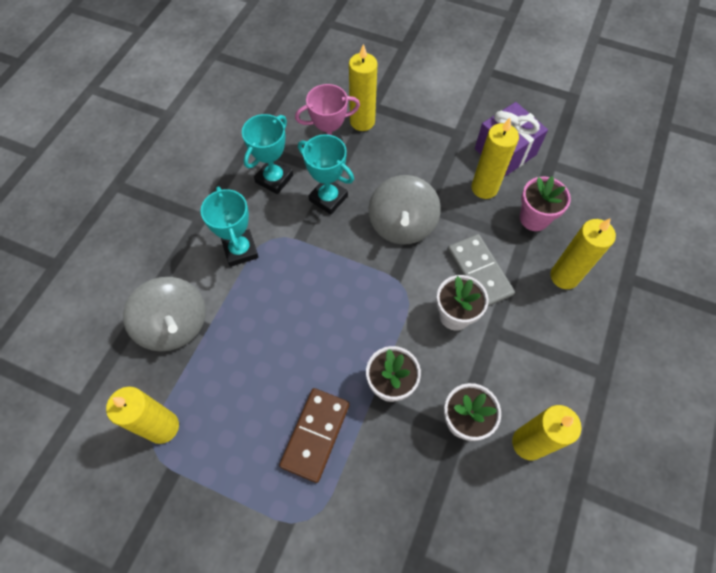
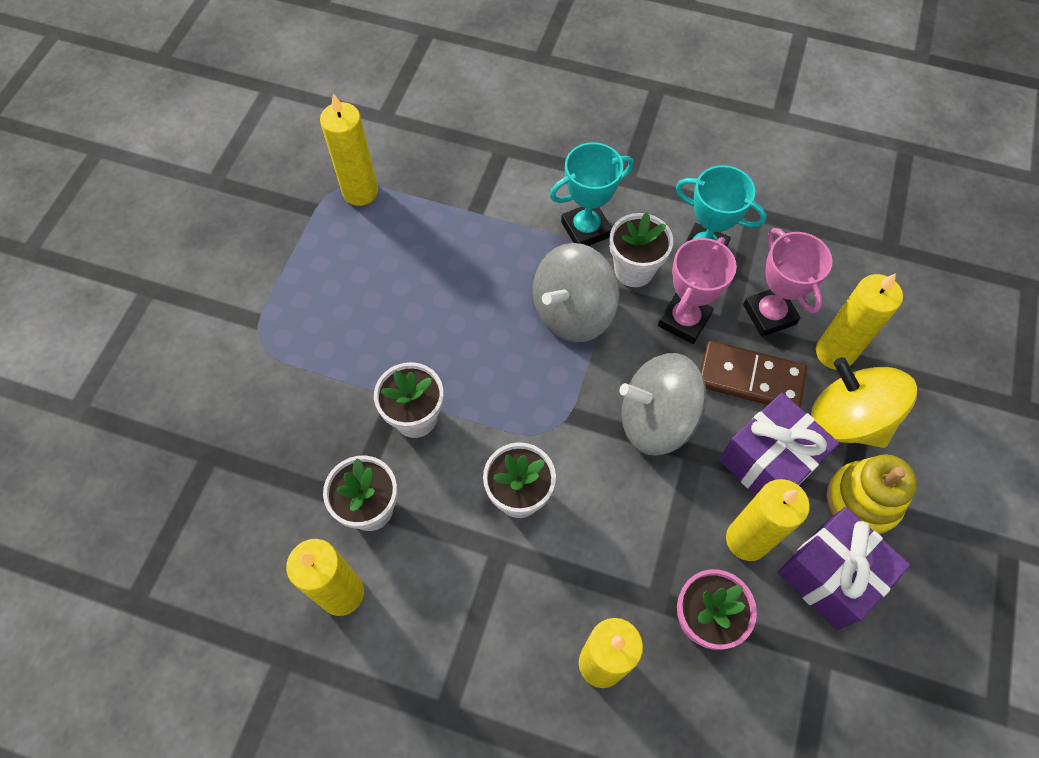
camera: 85 degrees right, 0 degrees up
grey spinning top [123,277,206,351] -> grey spinning top moved to [533,243,619,342]
brown domino [279,388,350,483] -> brown domino moved to [700,341,807,408]
turquoise trophy [298,134,354,215] -> pink trophy [658,237,737,344]
grey domino [447,234,515,306] -> none
none -> white flower pot [609,213,673,287]
none -> purple gift [719,393,839,495]
none -> yellow spinning top [811,357,917,448]
none -> yellow stacking toy [826,454,917,535]

